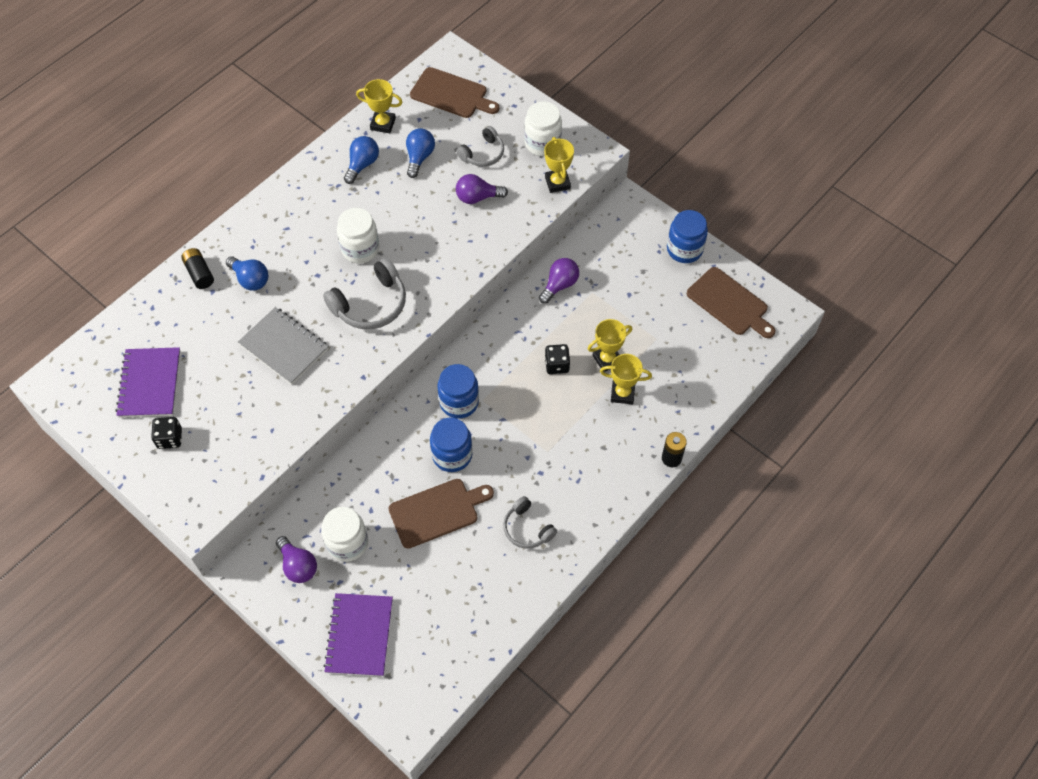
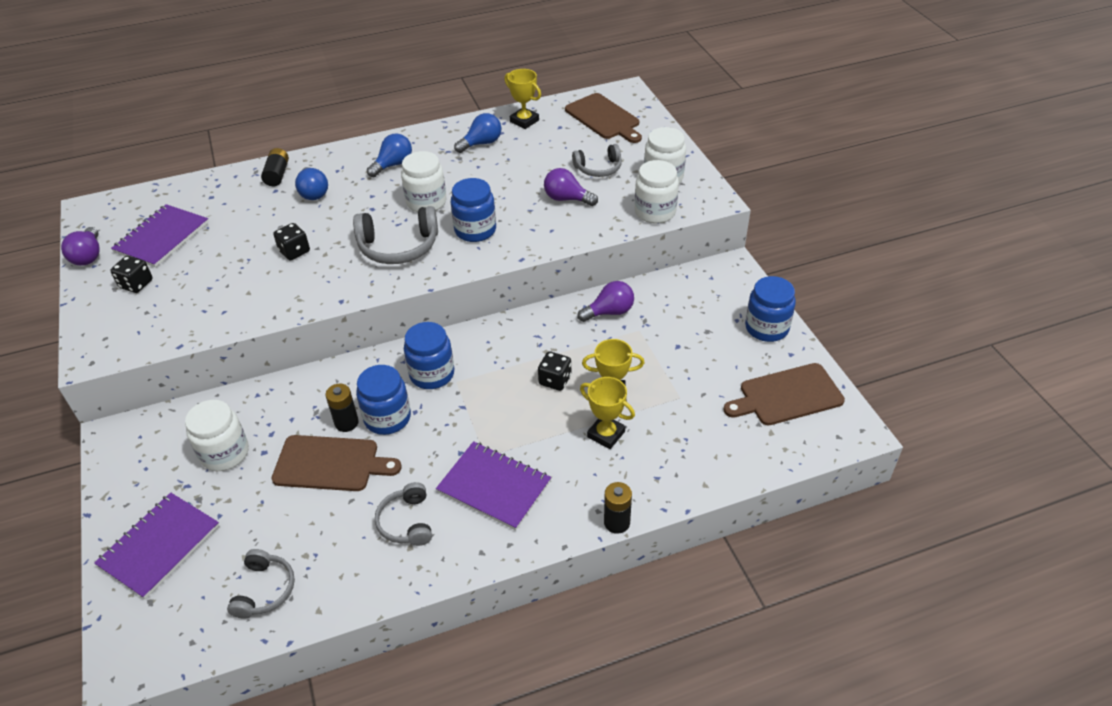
camera: 30 degrees right, 15 degrees down
grey notebook [238,307,329,385] -> black dice [273,223,310,260]
purple light bulb [276,536,317,583] -> purple light bulb moved to [61,227,100,266]
blue light bulb [406,128,435,178] -> blue light bulb moved to [367,133,412,177]
yellow trophy [544,137,574,193] -> white jar [635,160,679,223]
brown cutting board [687,267,775,338] -> brown cutting board turned 90 degrees clockwise [723,363,845,425]
none -> grey headphones [227,549,295,619]
none -> black battery [325,384,359,432]
none -> purple notebook [436,441,551,530]
none -> blue jar [450,178,496,242]

